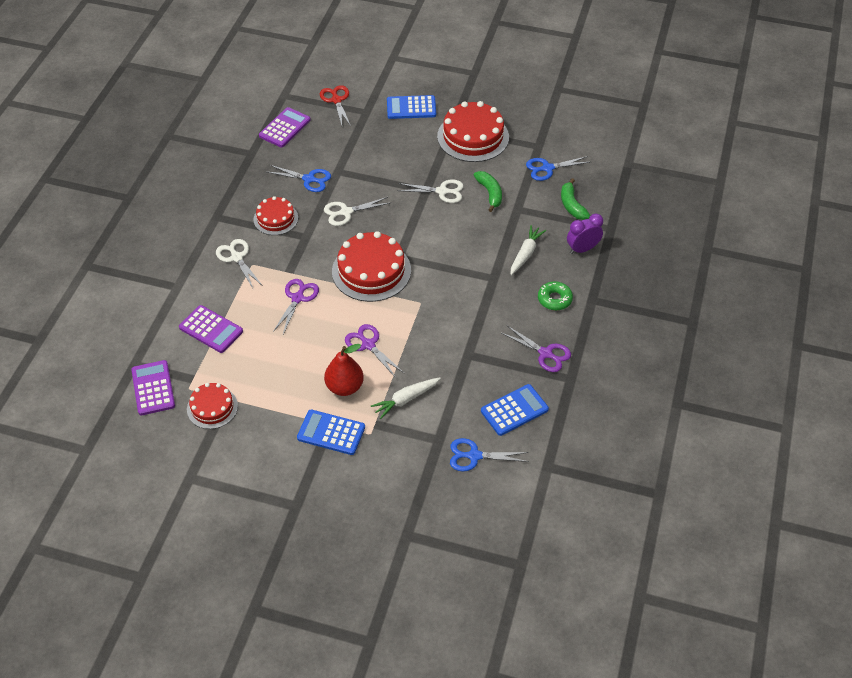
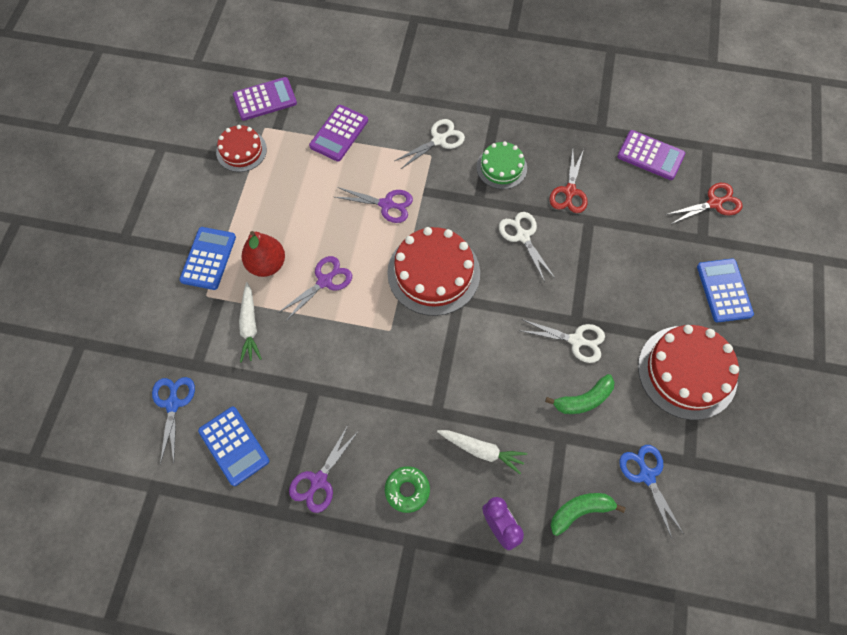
camera: 85 degrees right, 15 degrees up
red cake [254,196,298,235] -> green cake [476,141,527,189]
blue scissors [267,165,331,192] -> red scissors [549,149,588,213]
white carrot [371,378,441,419] -> white carrot turned 150 degrees counterclockwise [239,282,262,363]
white scissors [397,180,464,203] -> white scissors turned 75 degrees counterclockwise [519,319,605,363]

